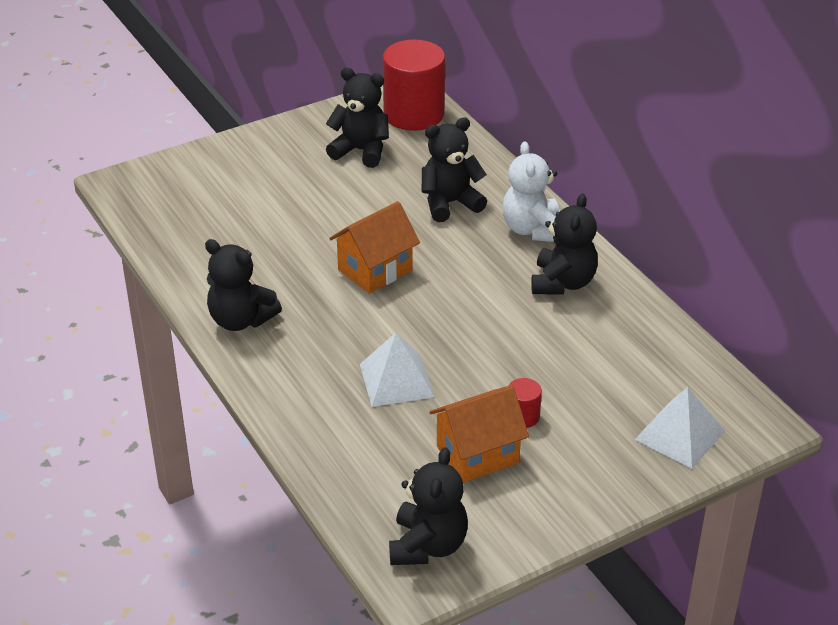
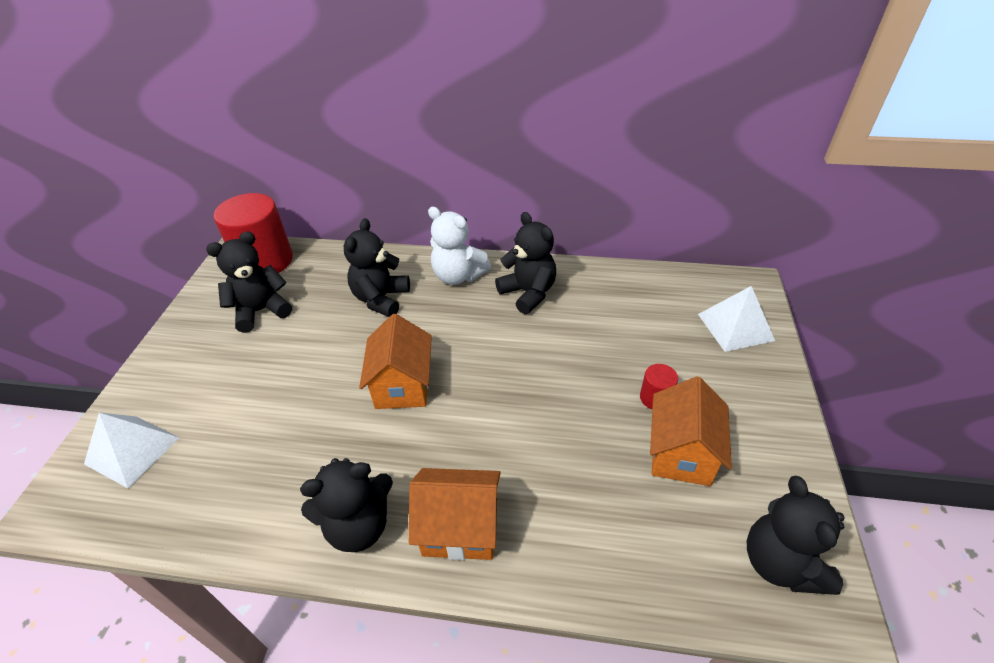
camera: 50 degrees left, 5 degrees up
white pyramid [360,333,434,407] -> white pyramid moved to [84,413,180,489]
black teddy bear [389,447,468,565] -> black teddy bear turned 150 degrees counterclockwise [747,476,844,595]
none -> orange house [409,468,501,560]

